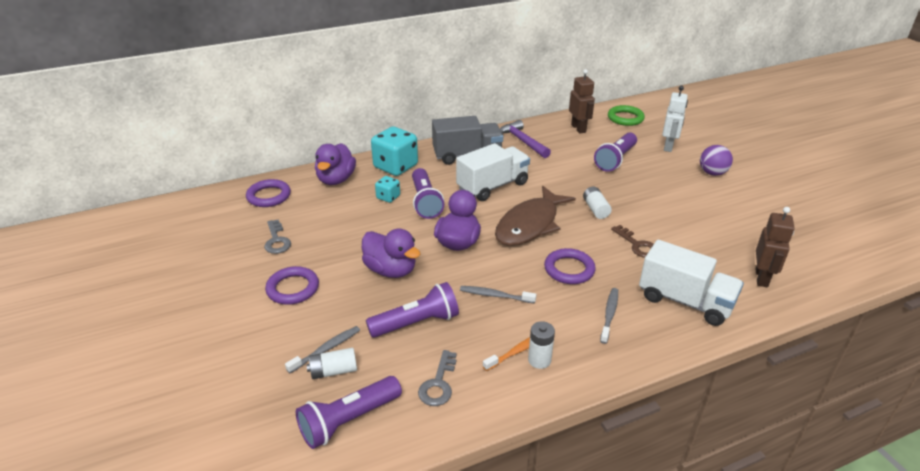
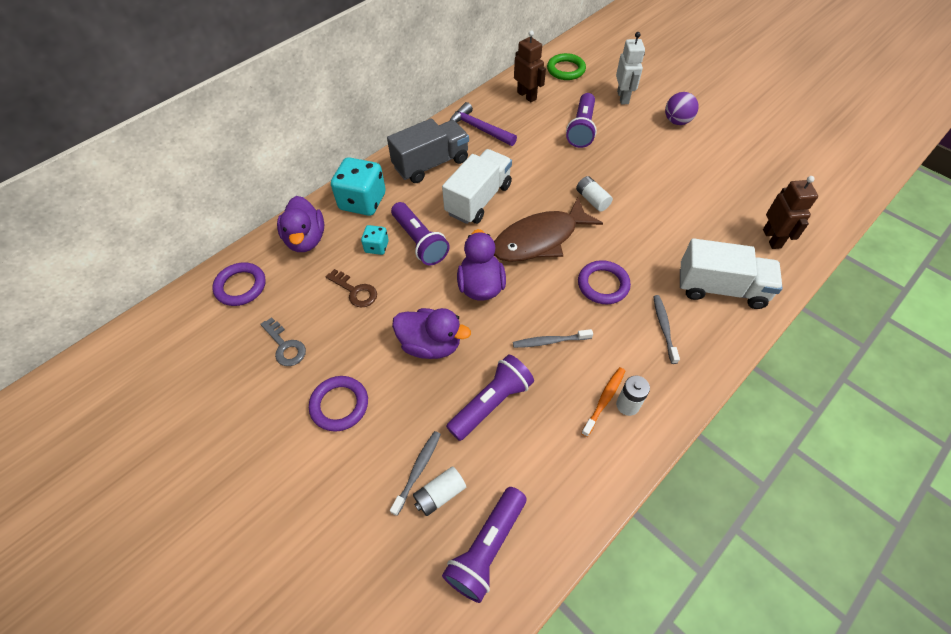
camera: 20 degrees left, 20 degrees up
grey key [418,350,457,406] -> none
brown fish [495,186,576,246] -> brown fish turned 45 degrees clockwise [494,197,603,262]
brown key [611,225,654,258] -> brown key moved to [326,269,377,308]

